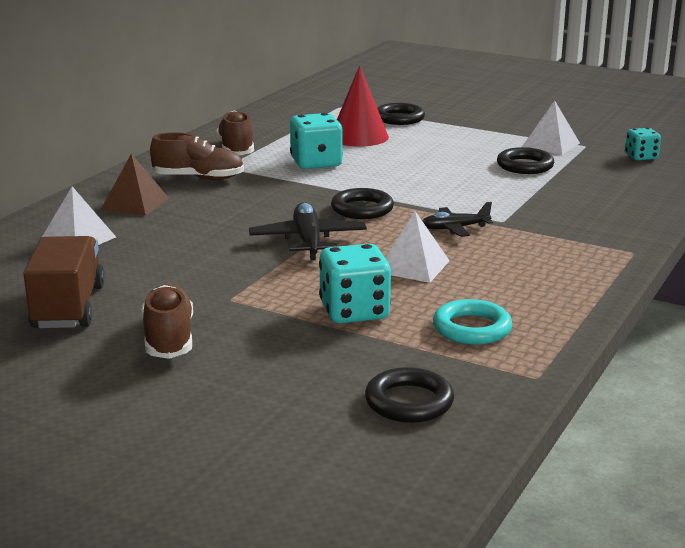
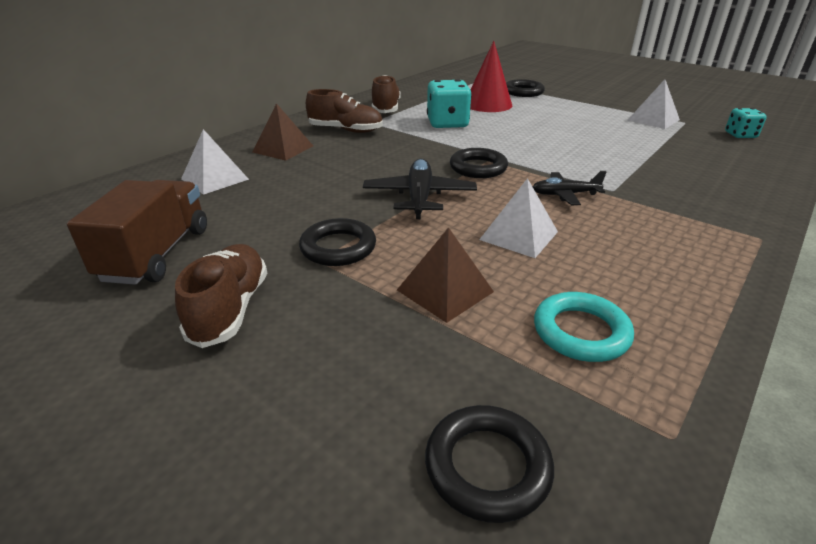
camera: 10 degrees right, 10 degrees up
turquoise dice [319,244,391,324] -> brown pyramid [397,227,494,323]
black ring [497,147,554,174] -> black ring moved to [299,218,376,266]

